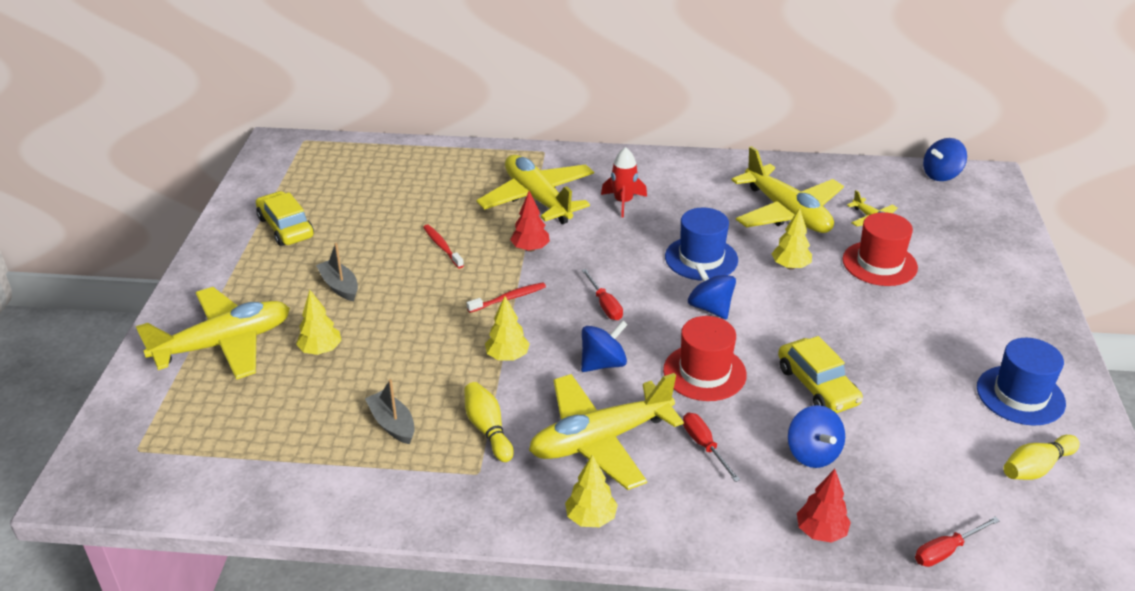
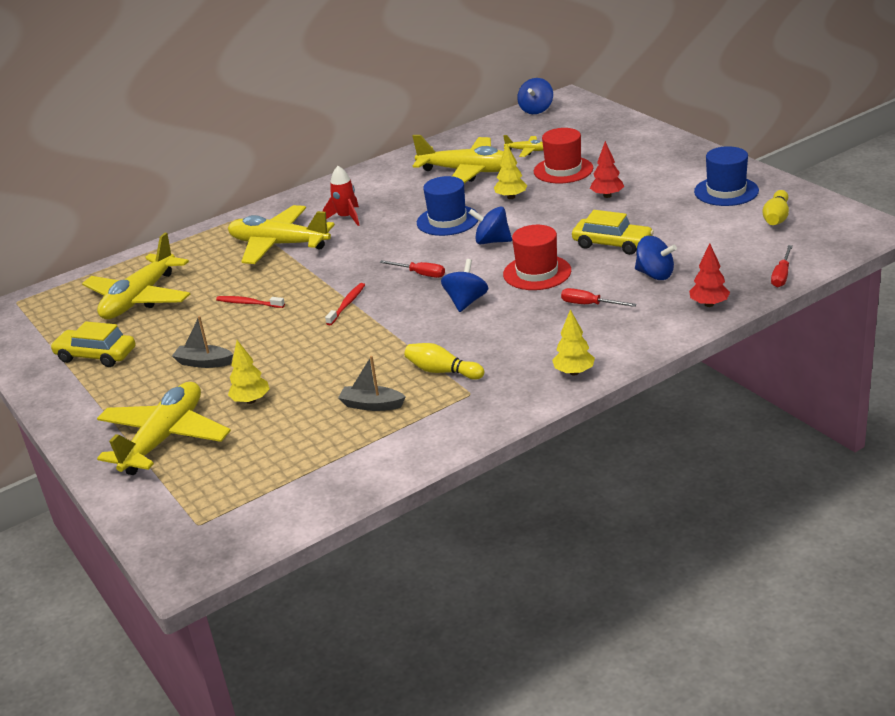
camera: 35 degrees left, 5 degrees down
yellow tree [485,296,530,361] -> none
red tree [510,191,550,252] -> red tree moved to [590,141,624,198]
yellow plane [529,373,684,490] -> yellow plane moved to [82,233,190,319]

